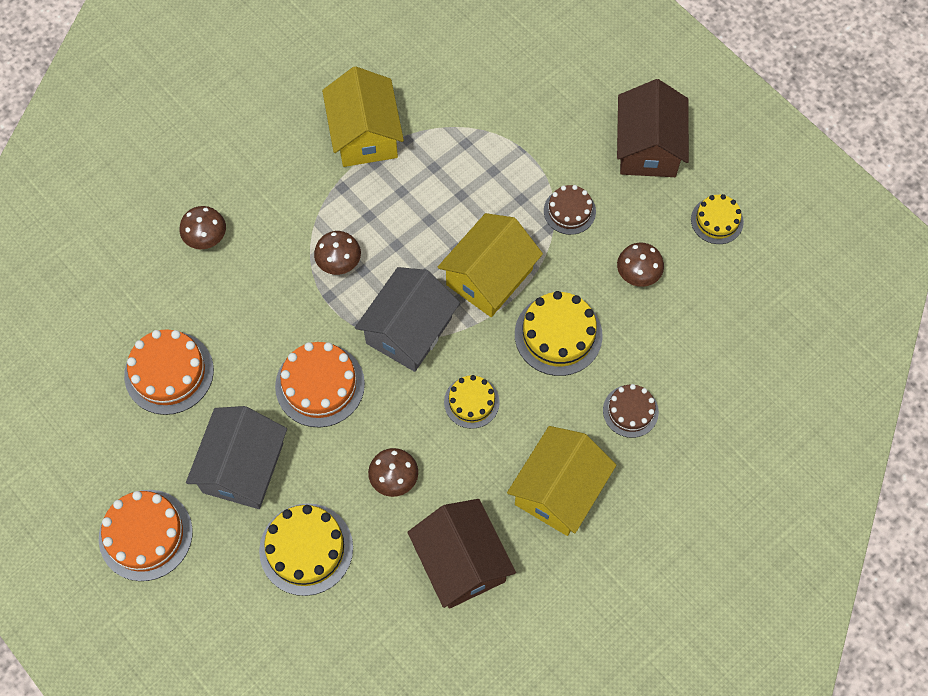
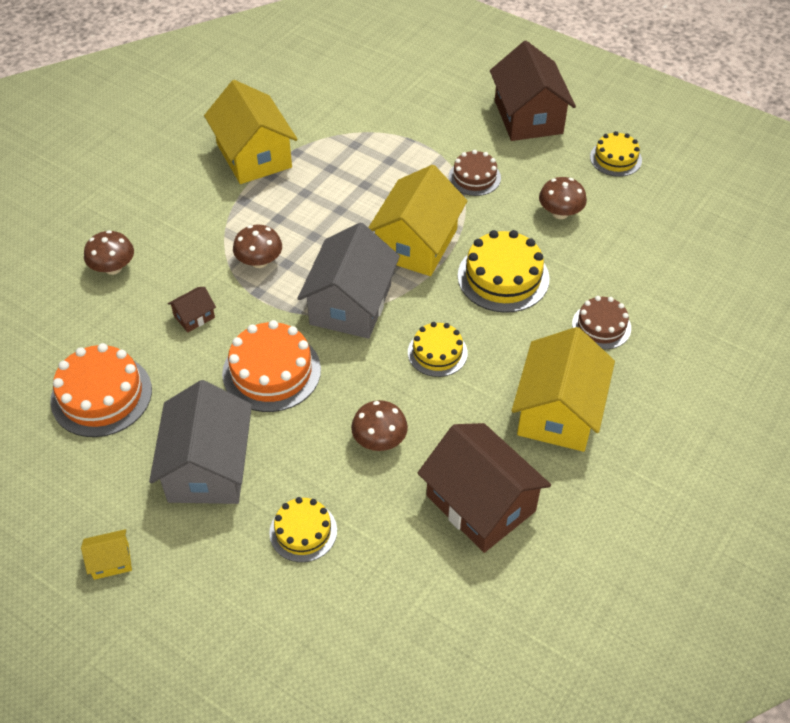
camera: 15 degrees left, 15 degrees down
orange cake [99,490,193,581] -> yellow house [81,529,132,580]
yellow cake [259,503,353,596] -> yellow cake [269,497,337,562], size x0.62
none -> brown house [168,287,216,333]

